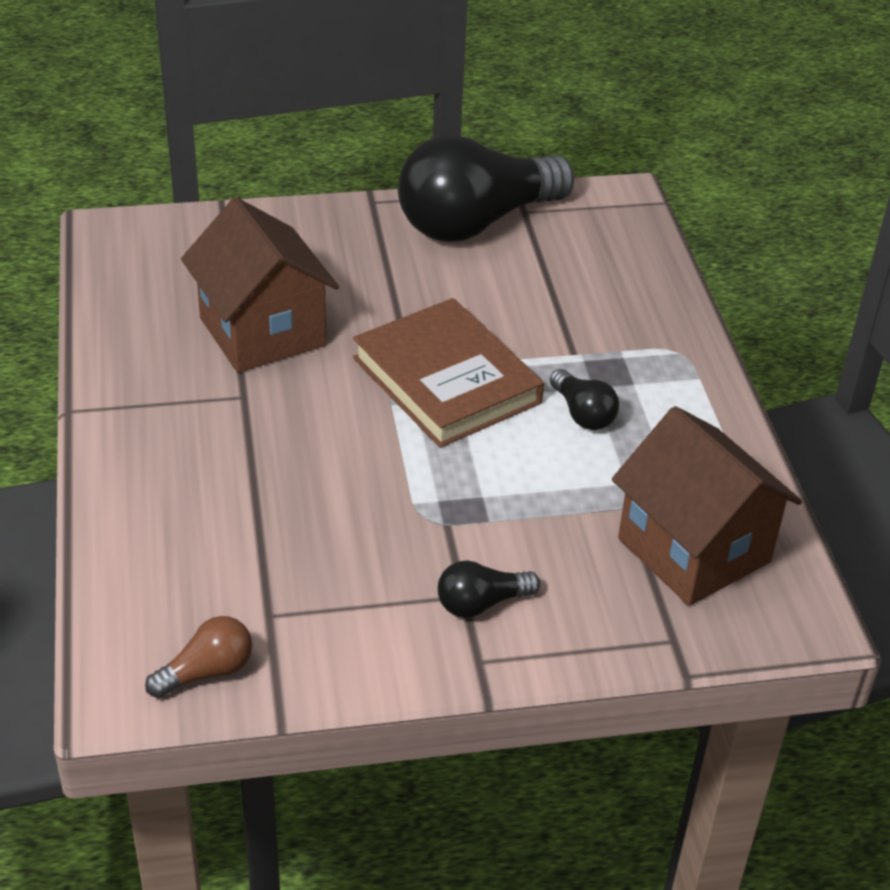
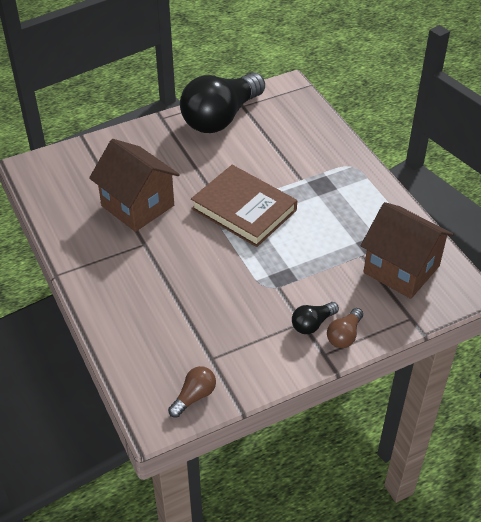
camera: 15 degrees left, 5 degrees up
black light bulb [550,369,619,430] -> none
none -> brown light bulb [327,308,363,348]

